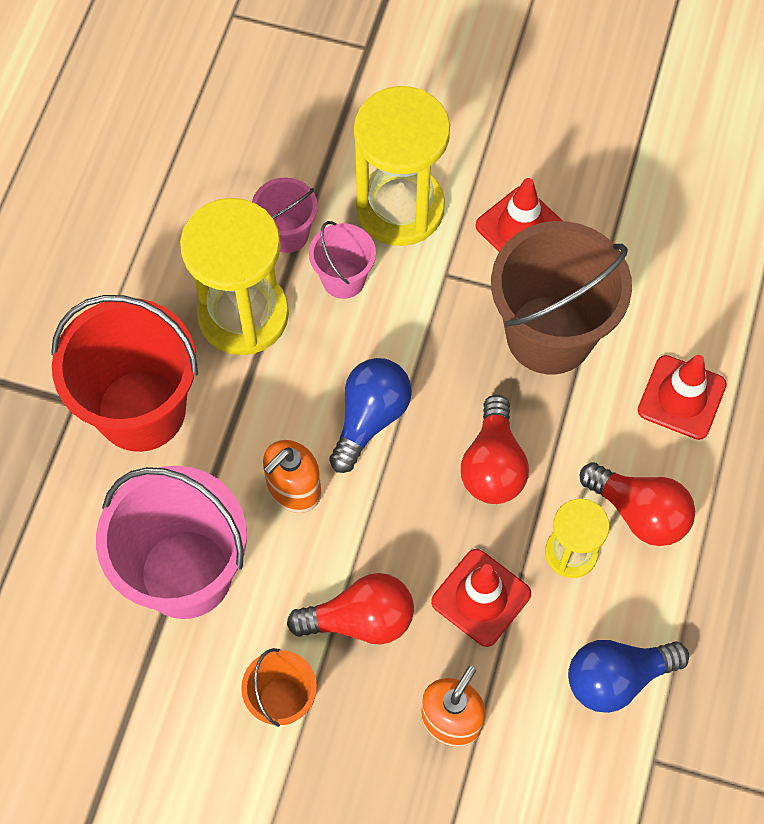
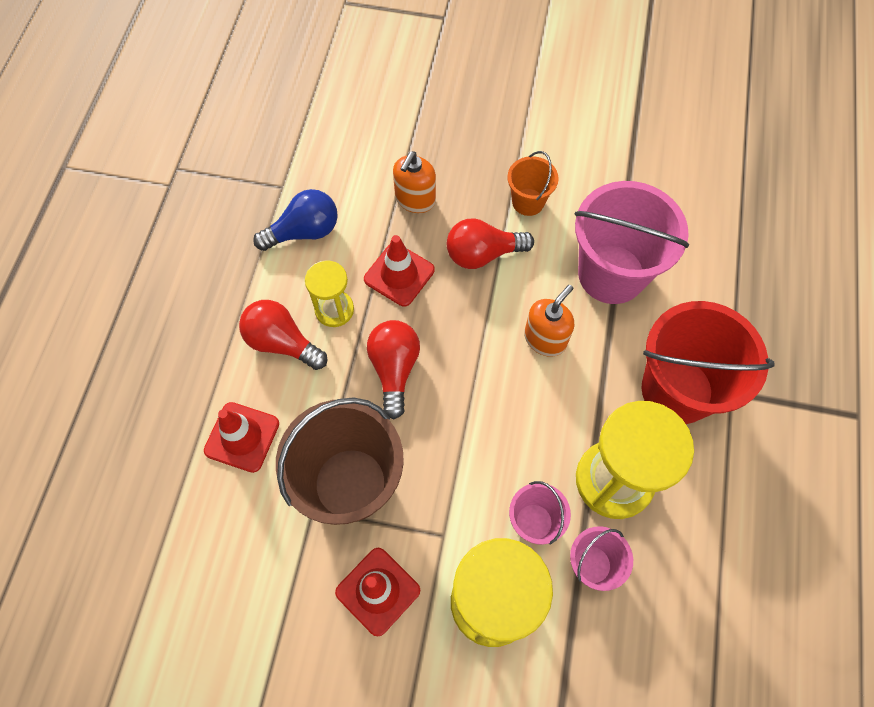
camera: 175 degrees right, 0 degrees up
blue light bulb [329,358,412,473] -> none

